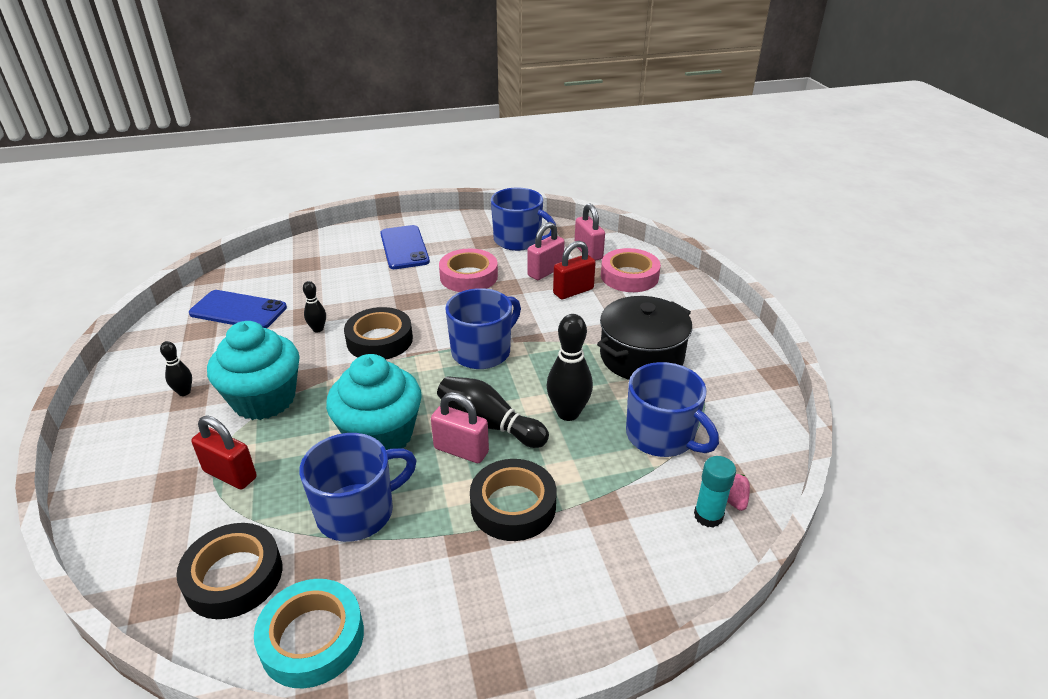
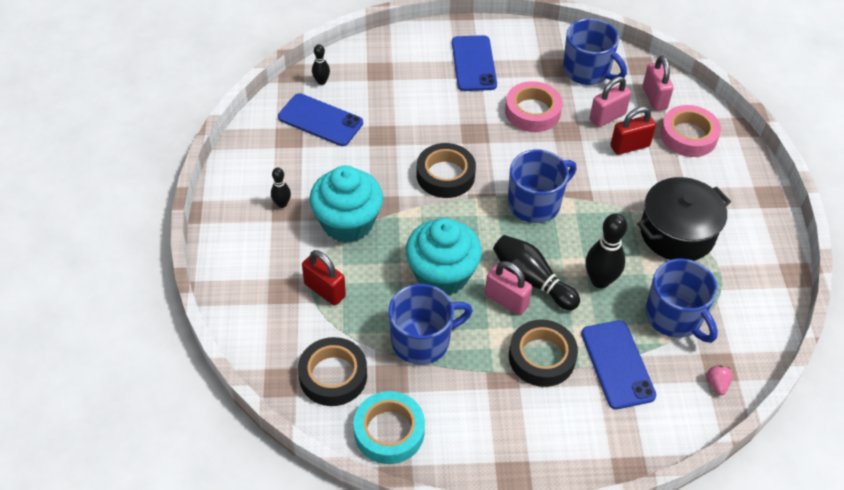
camera: 10 degrees right, 15 degrees up
black bowling pin [303,281,326,333] -> black bowling pin moved to [312,44,330,85]
turquoise glue stick [694,456,736,528] -> none
none -> blue phone [581,320,656,409]

